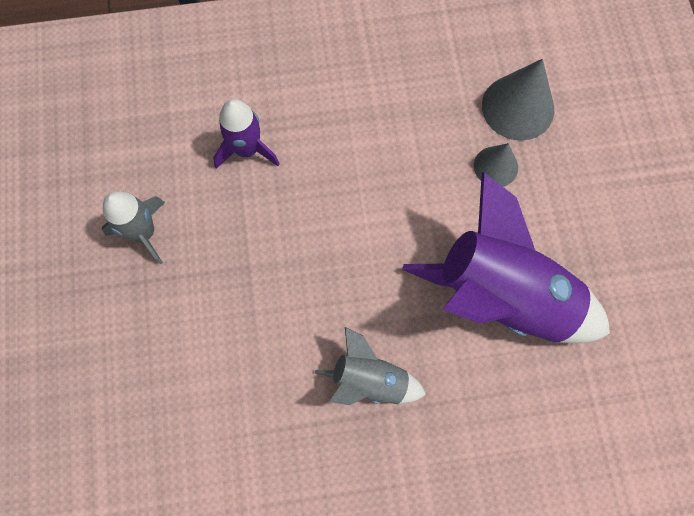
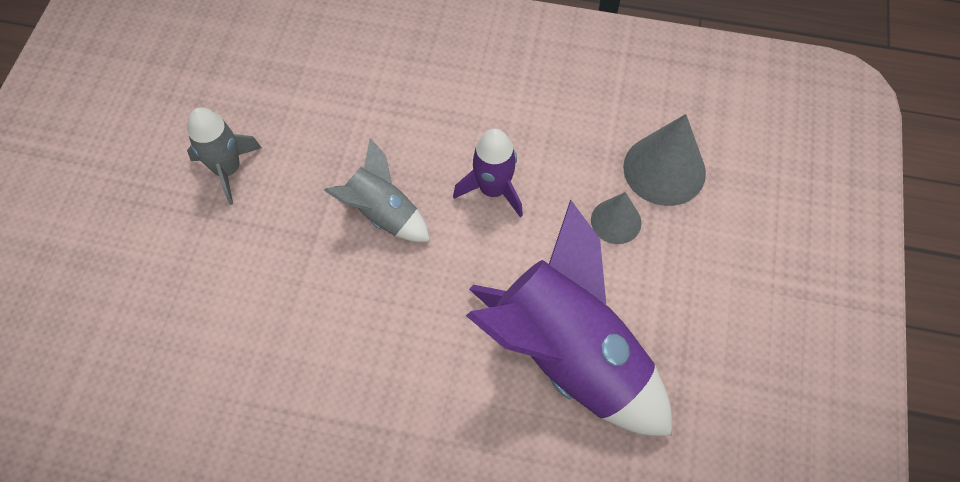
camera: 20 degrees right, 10 degrees down
purple rocket [213,99,280,169] -> purple rocket moved to [453,129,523,217]
grey rocket [315,327,426,405] -> grey rocket moved to [324,139,430,242]

